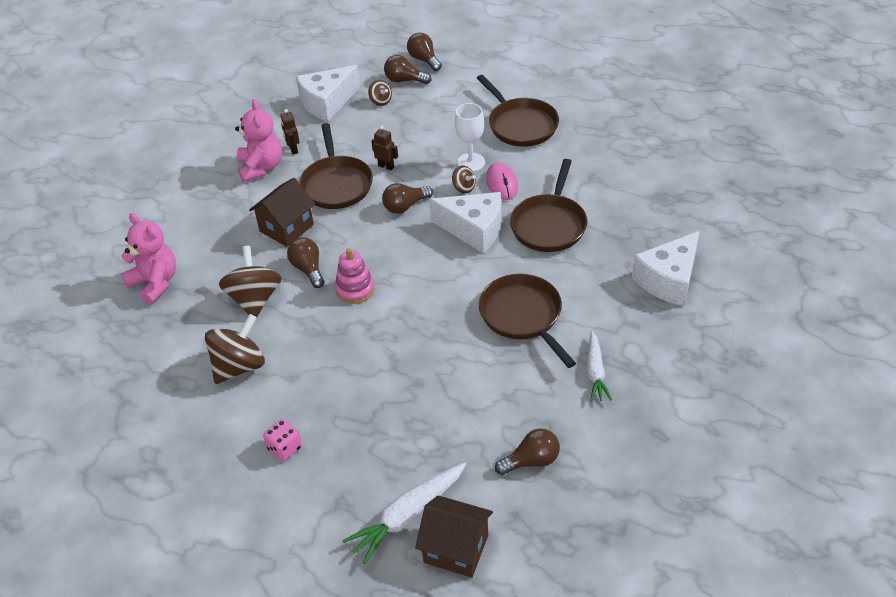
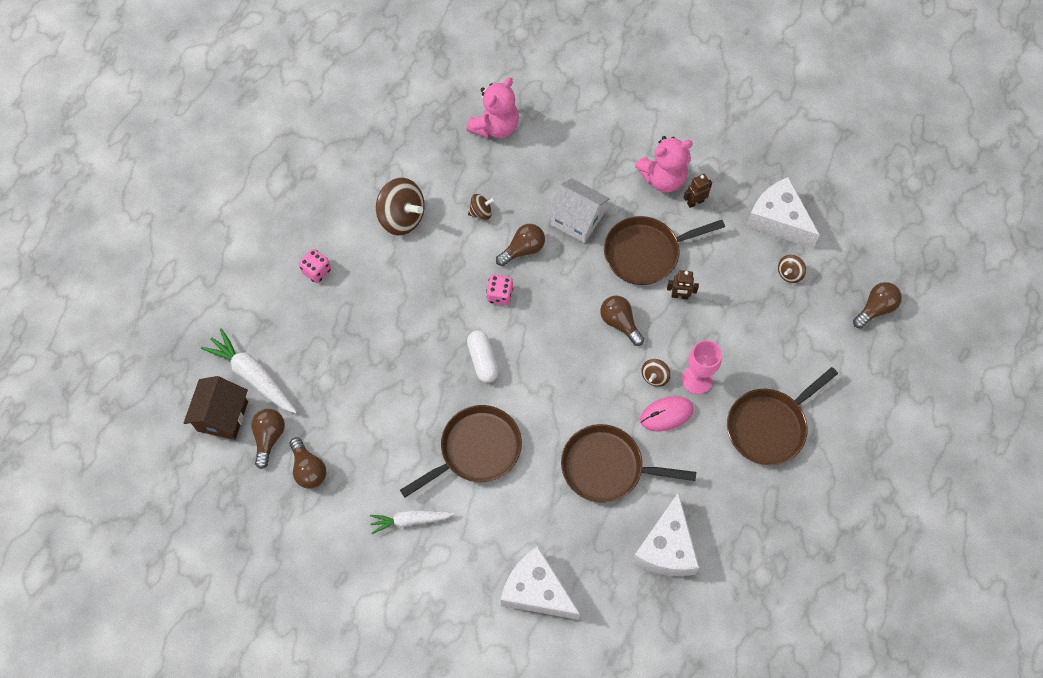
camera: 80 degrees right, 20 degrees up
brown spinning top [219,246,282,318] -> brown spinning top [468,194,495,220], size x0.50
brown house [249,178,315,247] -> white house [547,178,610,243]
pink stacking toy [335,248,375,304] -> pink dice [486,274,513,305]
brown robot [372,126,398,170] -> brown robot turned 75 degrees clockwise [667,270,699,299]
brown light bulb [384,55,432,84] -> brown light bulb moved to [251,409,285,469]
white cheese [429,192,501,254] -> white cheese moved to [632,492,699,576]
white goblet [455,103,485,172] -> pink goblet [682,340,722,394]
none -> white capsule [467,330,499,383]

